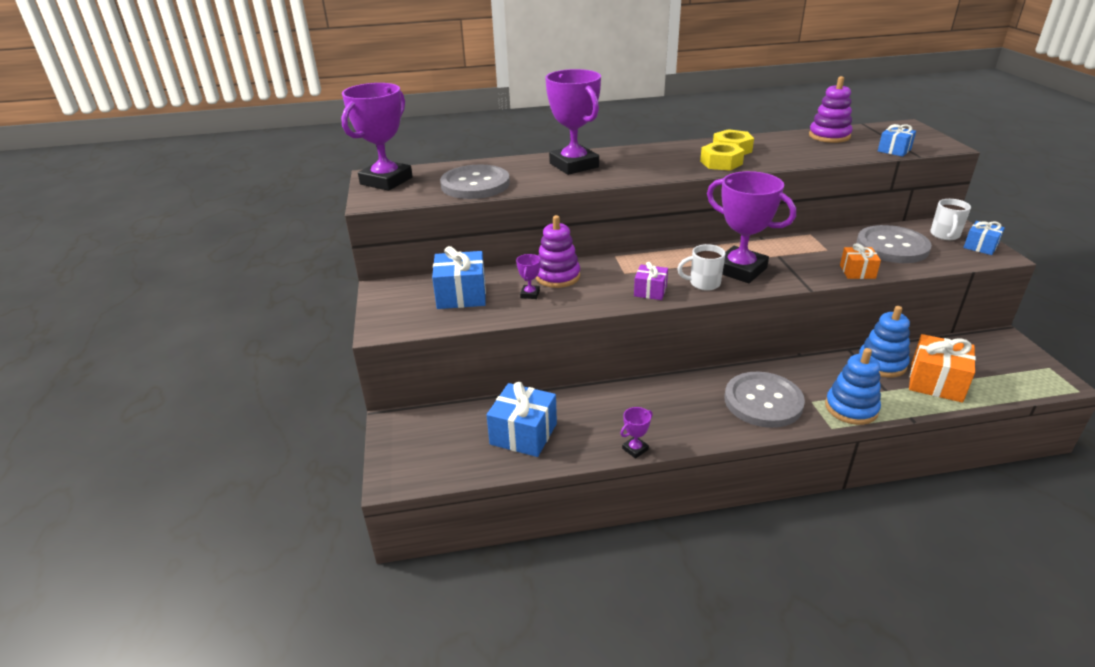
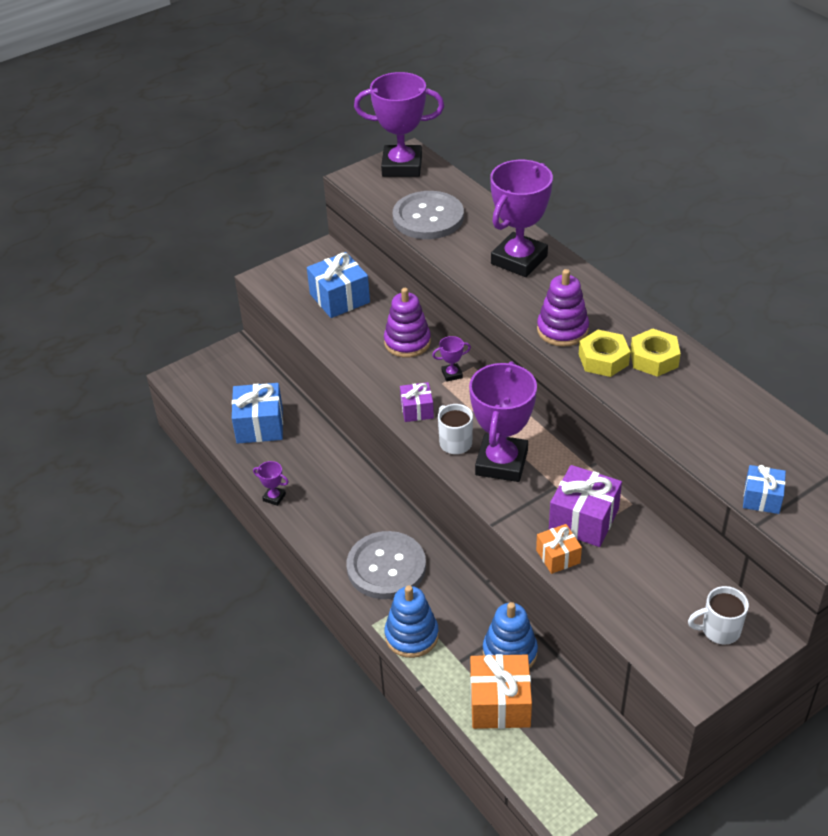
camera: 65 degrees right, 10 degrees up
purple trophy [516,254,541,299] -> purple trophy moved to [432,336,471,382]
purple stacking toy [809,76,852,143] -> purple stacking toy moved to [537,269,589,347]
grey button [856,225,932,263] -> none
blue gift [963,221,1005,255] -> none
none -> purple gift [549,465,622,547]

